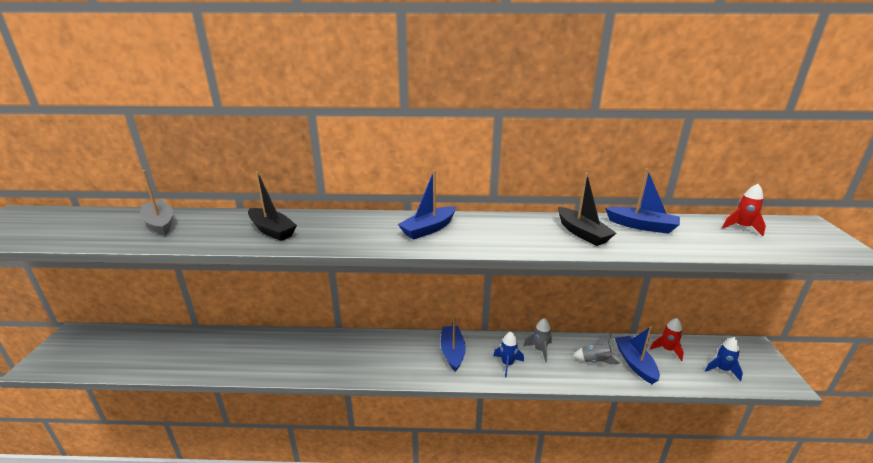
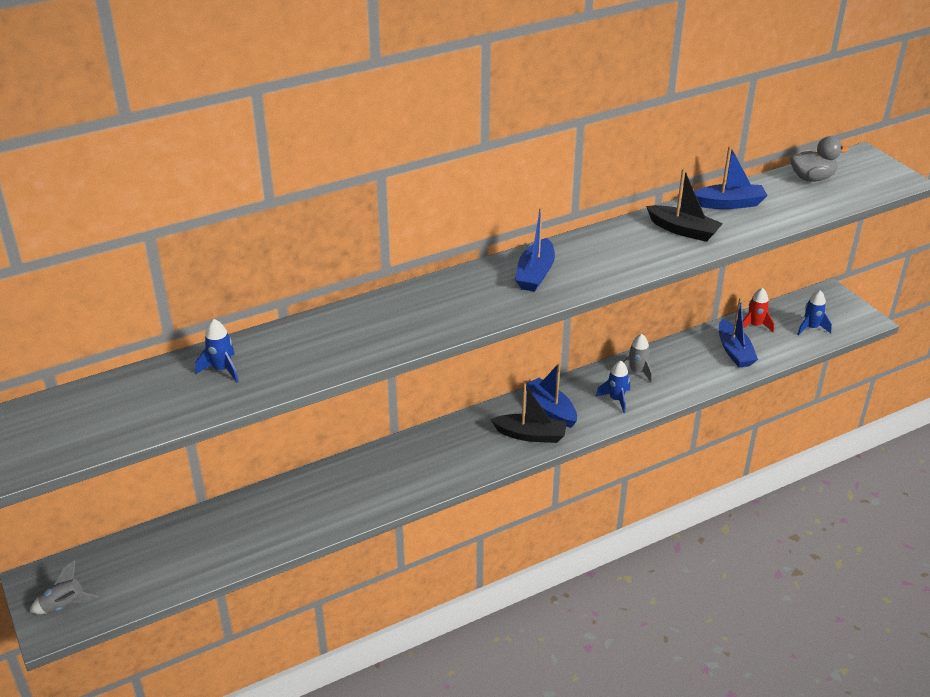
camera: 30 degrees left, 10 degrees up
grey boat [140,170,173,236] -> blue rocket [195,319,239,382]
black boat [248,171,297,241] -> black boat moved to [490,383,567,443]
grey rocket [573,333,620,364] -> grey rocket moved to [30,560,98,614]
blue boat [615,326,660,384] -> blue boat turned 150 degrees counterclockwise [719,298,758,368]
red rocket [722,184,766,236] -> grey duck [790,136,849,182]

